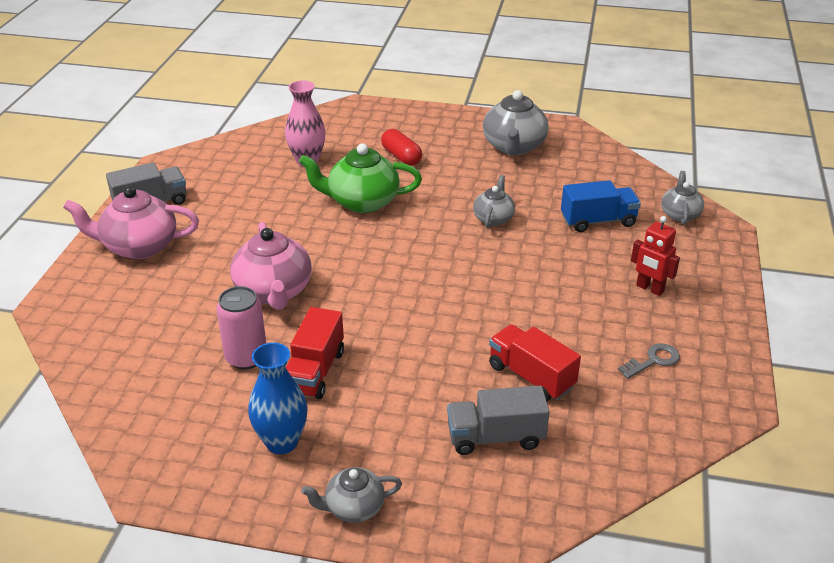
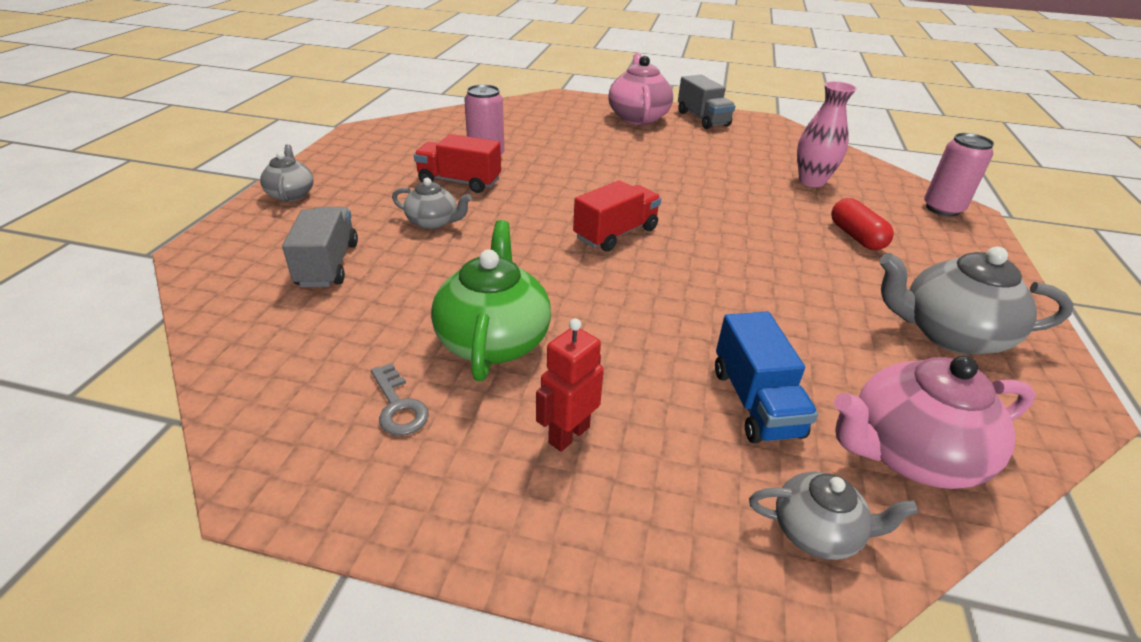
camera: 90 degrees right, 0 degrees up
pink teapot [230,222,312,310] -> pink teapot moved to [834,356,1035,489]
blue vase [248,343,308,454] -> none
green teapot [299,143,422,213] -> green teapot moved to [431,220,551,381]
red capsule [381,129,422,166] -> red capsule turned 75 degrees counterclockwise [831,198,894,250]
grey teapot [473,175,515,228] -> grey teapot moved to [392,178,472,230]
red truck [489,324,581,401] -> red truck moved to [573,180,661,252]
none -> pink can [924,133,994,217]

